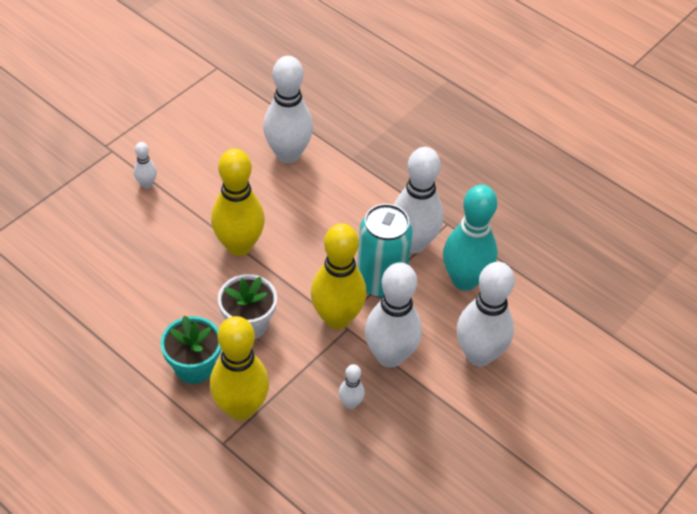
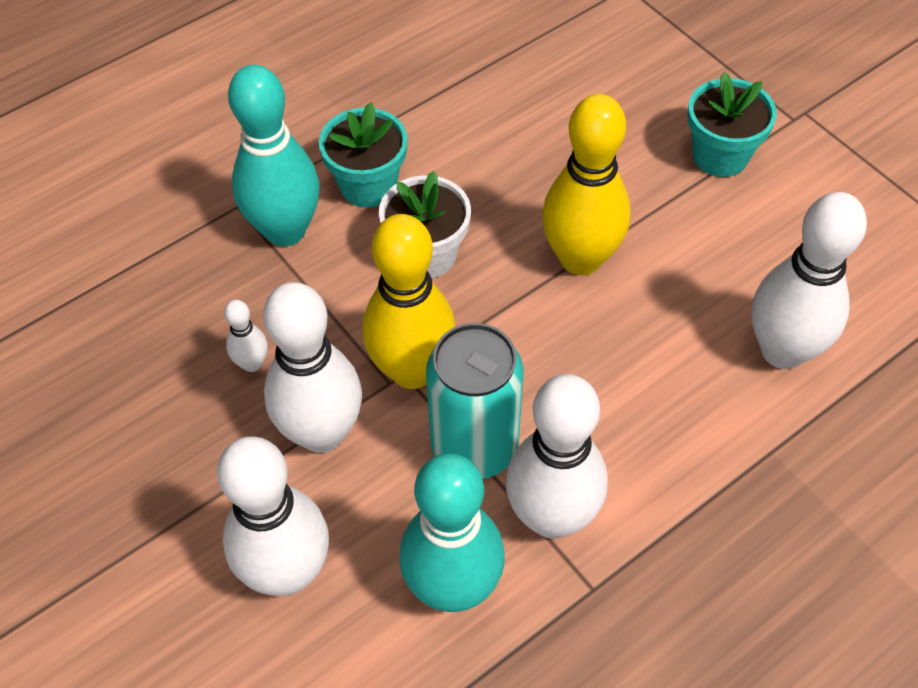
camera: 105 degrees right, 5 degrees up
white bowling pin [134,142,157,189] -> turquoise flower pot [688,72,777,177]
yellow bowling pin [210,316,269,421] -> turquoise bowling pin [228,65,319,247]

